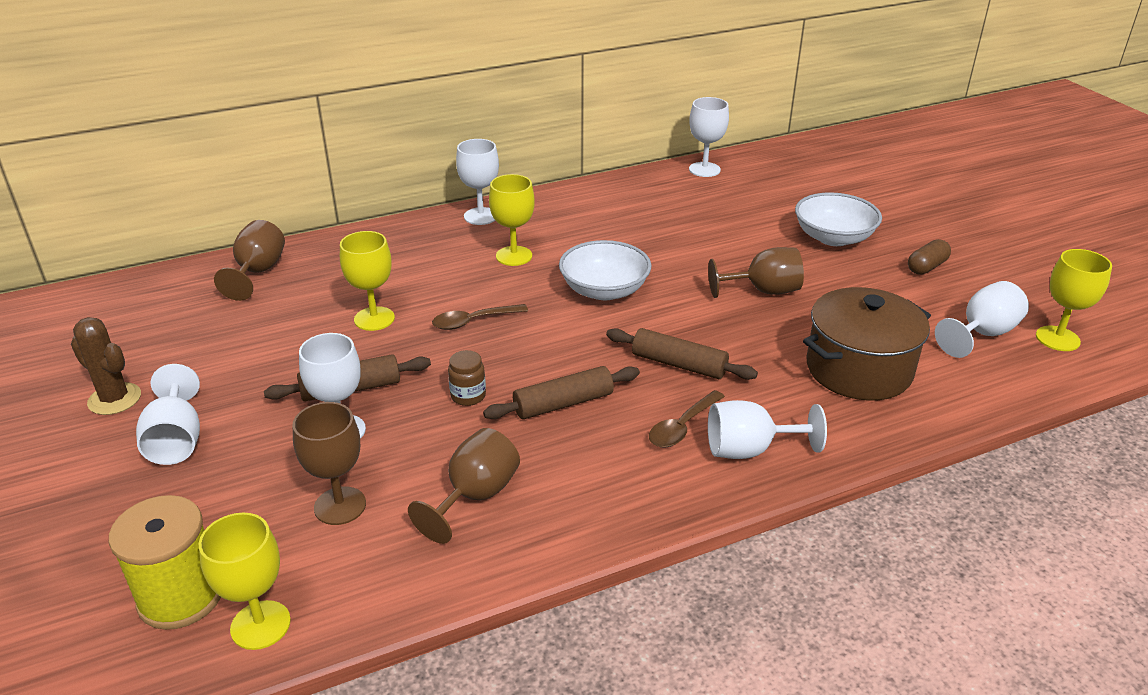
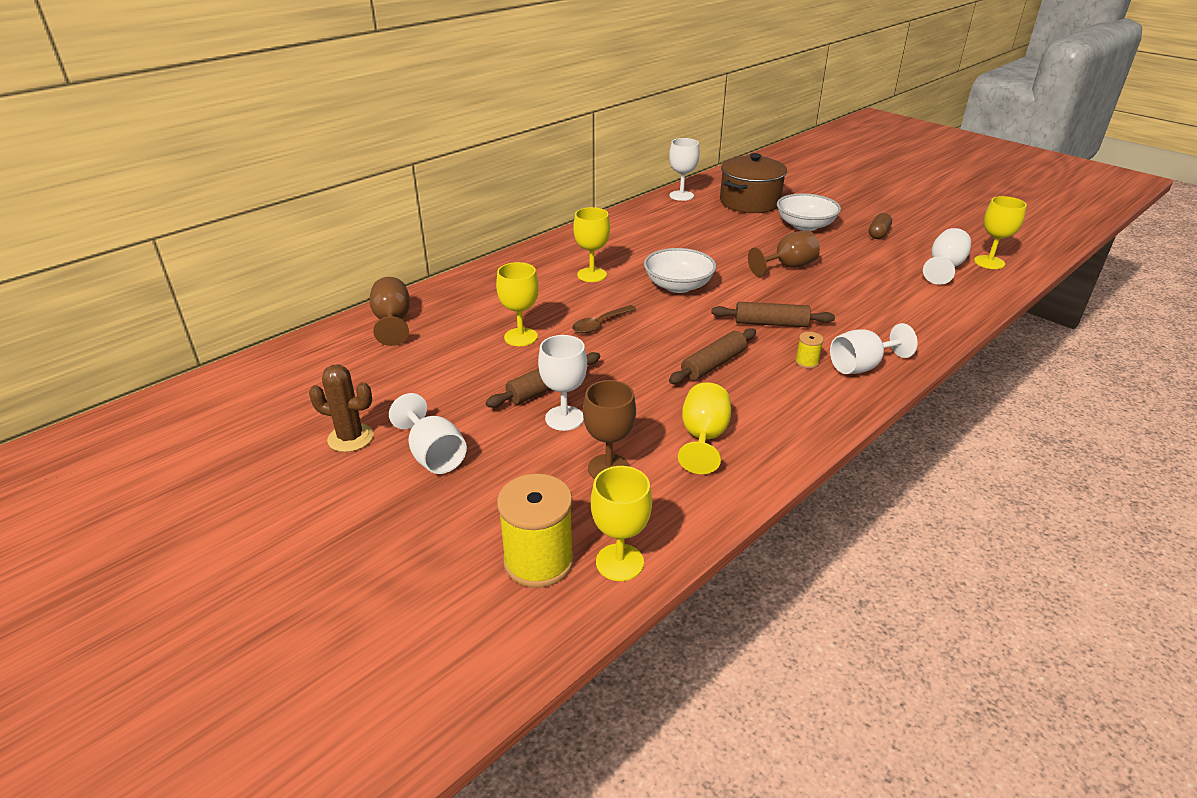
camera: 20 degrees left, 0 degrees up
brown goblet [408,428,520,544] -> yellow goblet [678,382,731,474]
brown jar [448,350,486,406] -> none
white goblet [456,139,499,225] -> none
brown spoon [649,390,725,448] -> yellow spool [795,332,824,368]
brown pot [803,287,931,401] -> brown pot moved to [720,153,787,213]

